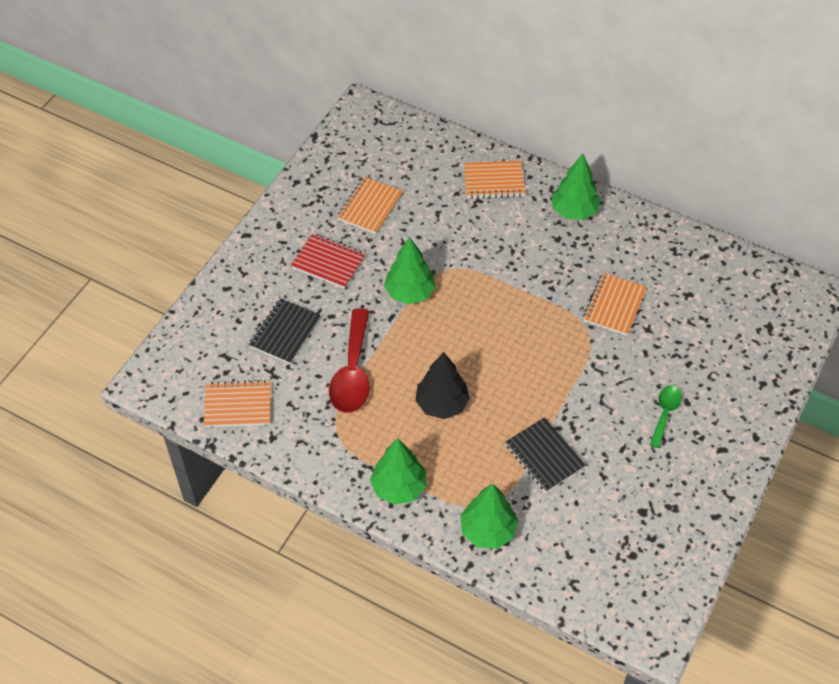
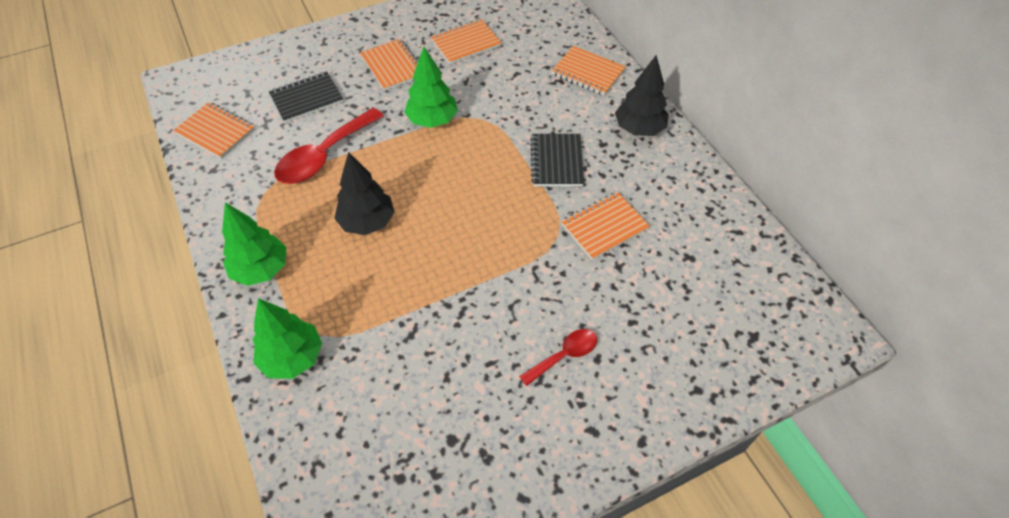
camera: 35 degrees right, 0 degrees up
red notebook [291,233,366,289] -> orange notebook [360,39,418,91]
black notebook [505,417,586,492] -> black notebook moved to [530,134,584,186]
green tree [551,153,601,220] -> black tree [615,55,669,136]
green spoon [650,385,682,448] -> red spoon [519,329,597,386]

